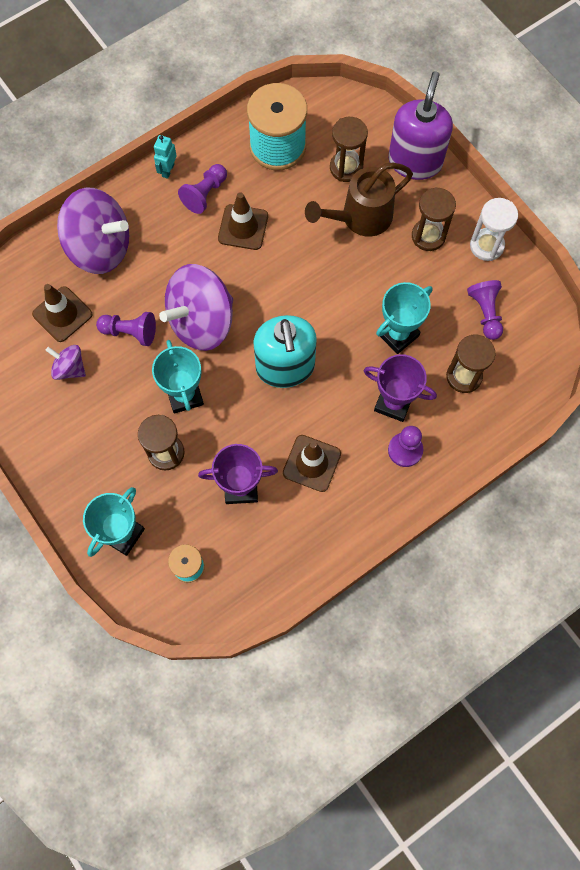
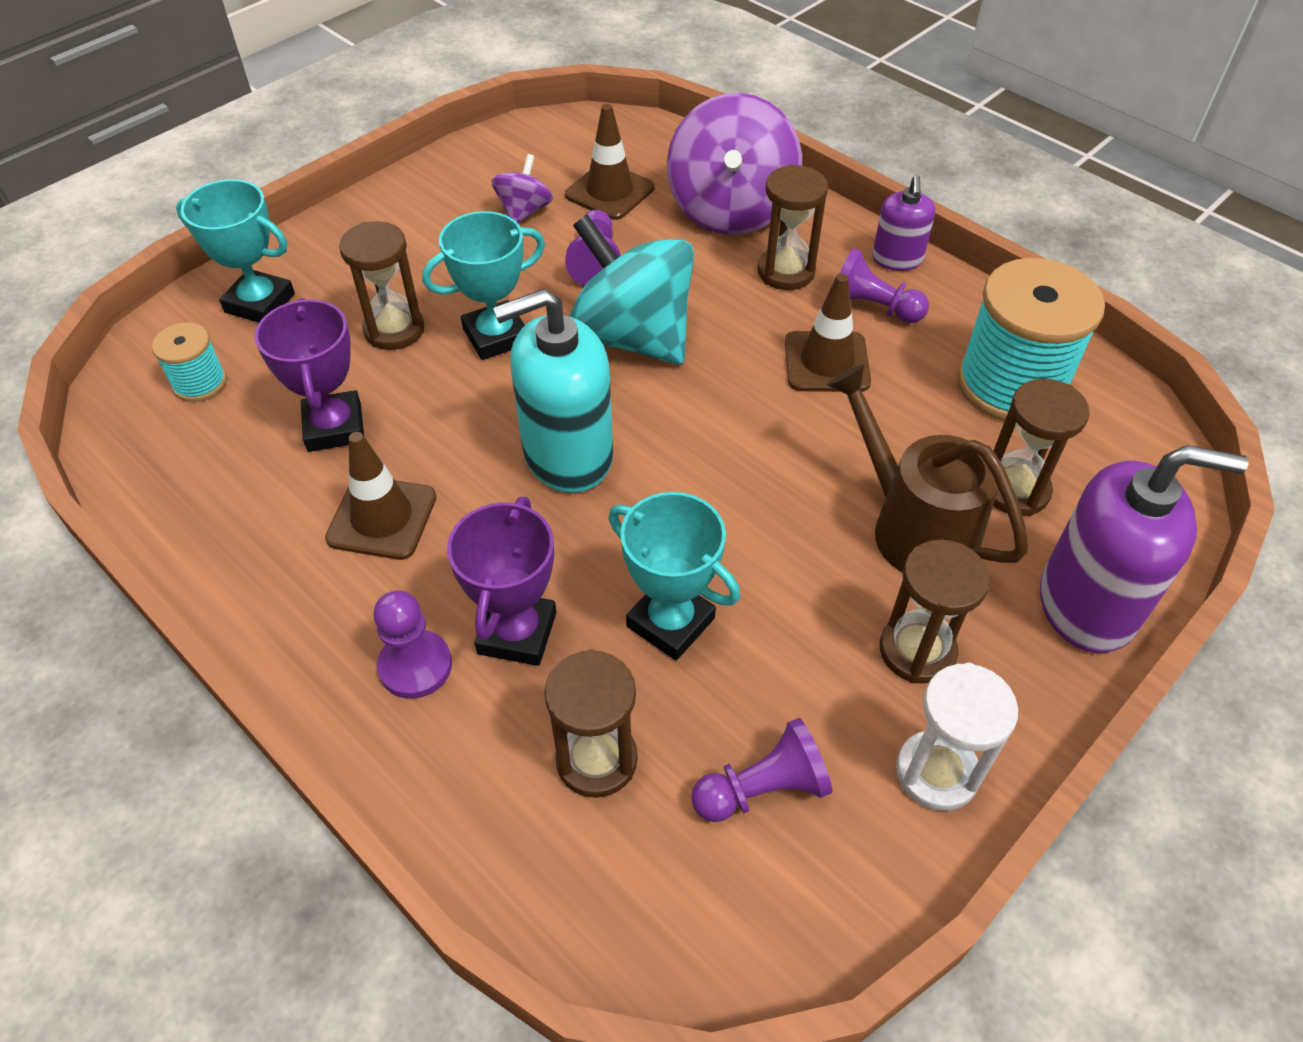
camera: 80 degrees right, 20 degrees down
turquoise robot [154,135,177,179] -> purple soap dispenser [872,175,935,271]
purple spinning top [159,264,233,351] -> turquoise spinning top [570,214,694,365]
none -> brown hourglass [758,164,828,290]

